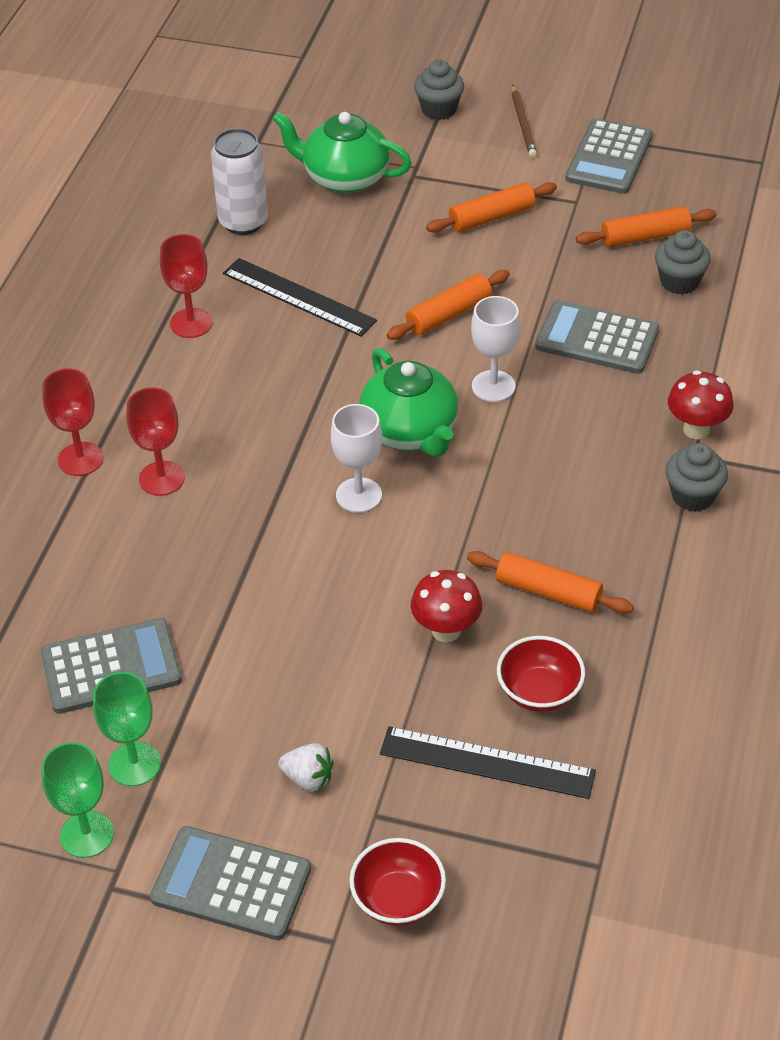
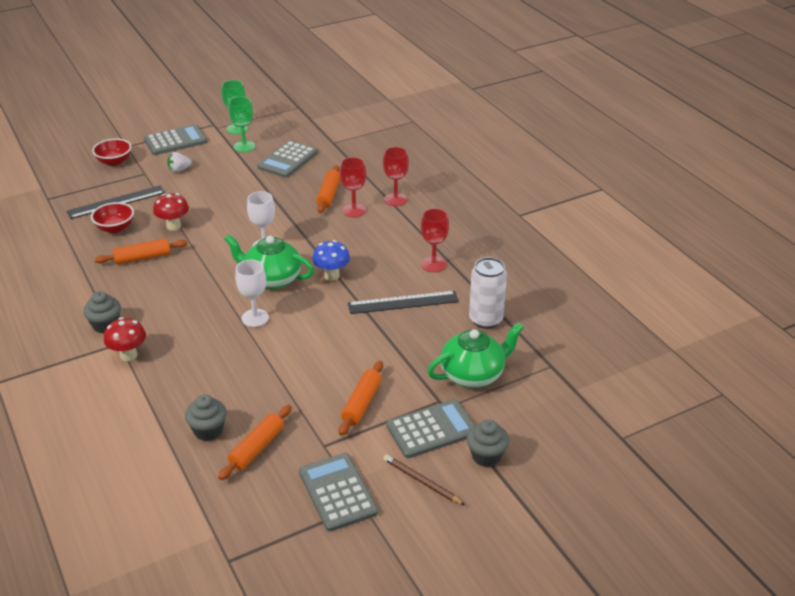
camera: 135 degrees right, 10 degrees down
orange rolling pin [387,270,510,340] -> orange rolling pin moved to [316,165,340,213]
grey calculator [535,300,659,374] -> grey calculator moved to [386,400,475,458]
none -> blue mushroom [312,240,350,281]

